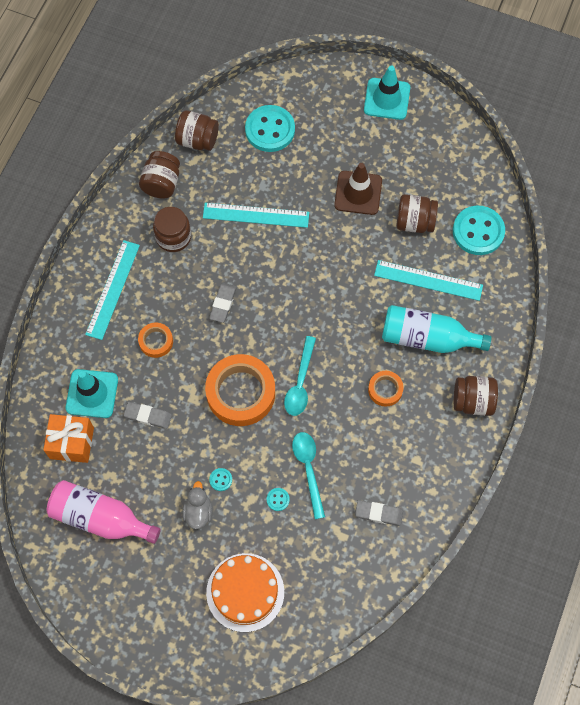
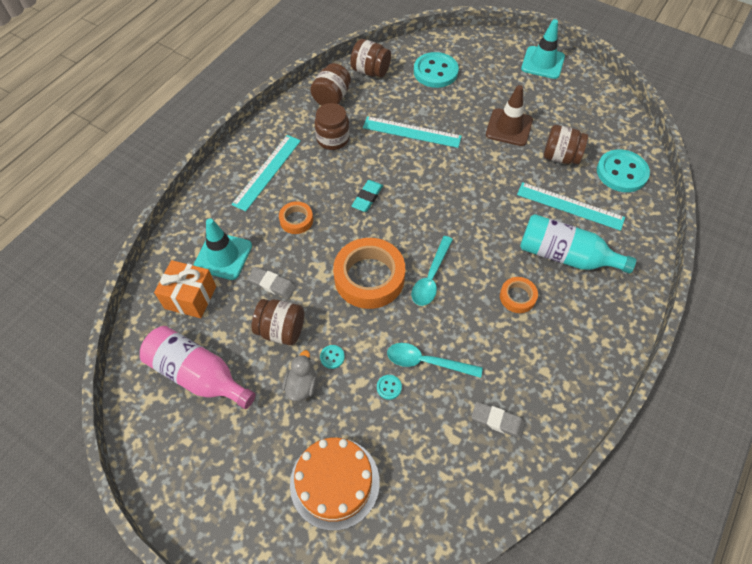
camera: 10 degrees right, 10 degrees down
grey eraser [209,283,237,323] -> turquoise eraser [352,180,383,212]
turquoise spoon [292,432,325,519] -> turquoise spoon turned 75 degrees counterclockwise [387,343,483,378]
brown jar [454,376,498,416] -> brown jar moved to [252,299,304,345]

